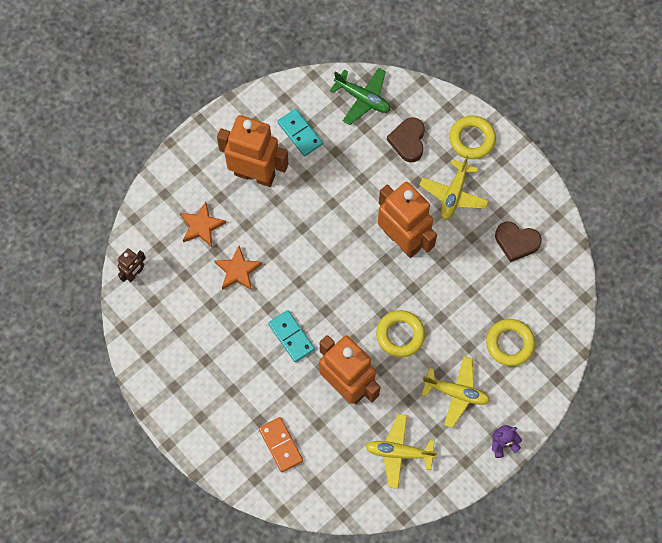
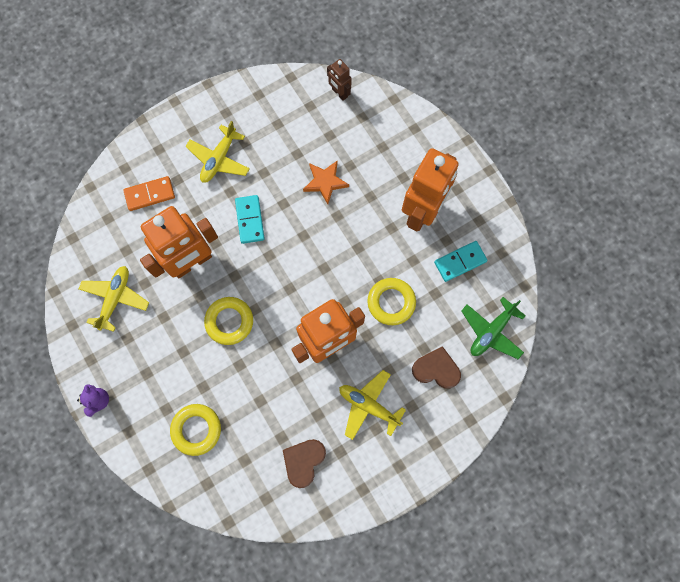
camera: 100 degrees right, 5 degrees up
orange star [180,202,226,247] -> none
turquoise domino [268,310,315,362] -> turquoise domino turned 75 degrees counterclockwise [235,195,265,244]
yellow plane [422,356,490,428] -> yellow plane moved to [186,121,250,183]
yellow ring [449,116,496,159] -> yellow ring moved to [367,278,416,325]

